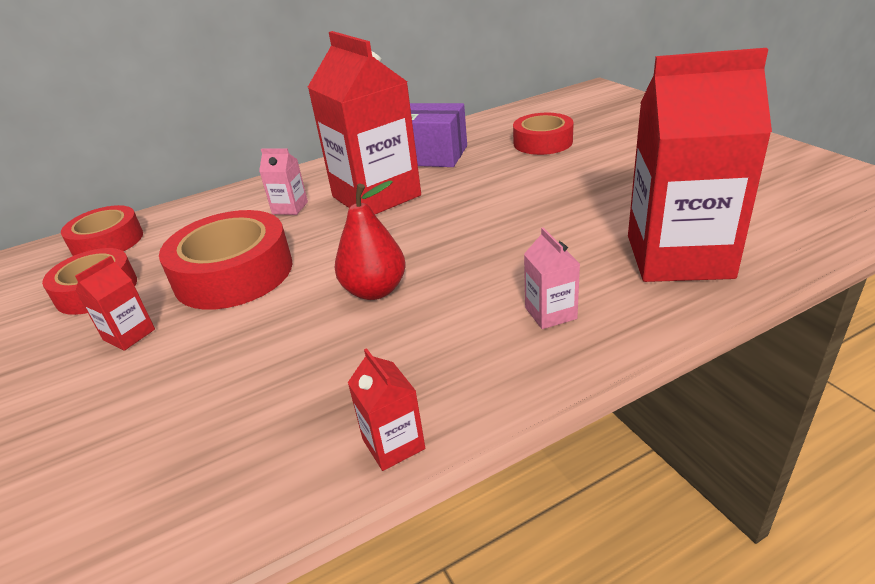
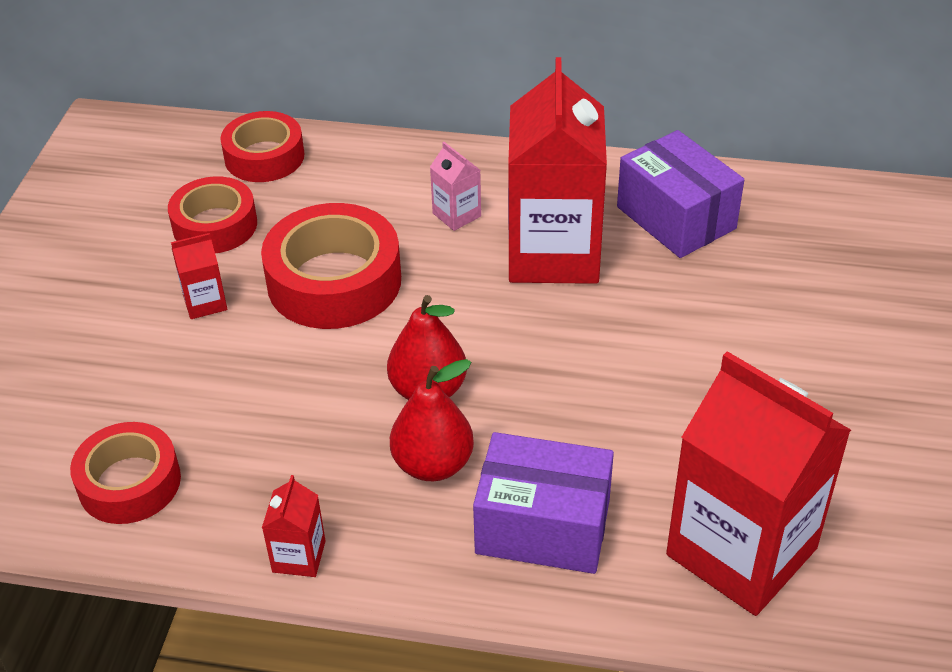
camera: 35 degrees right, 10 degrees up
red tape [513,113,574,155] -> red tape moved to [70,422,181,524]
pink carton [524,227,580,329] -> purple box [473,432,614,574]
none -> red pear [390,359,474,481]

